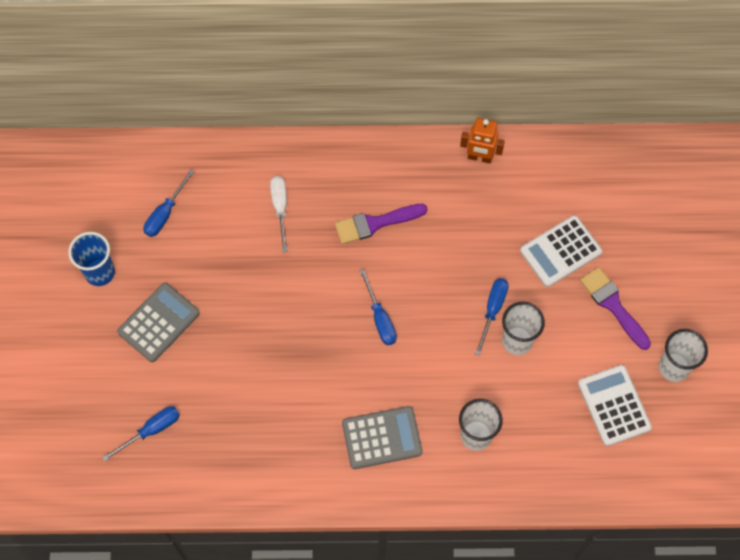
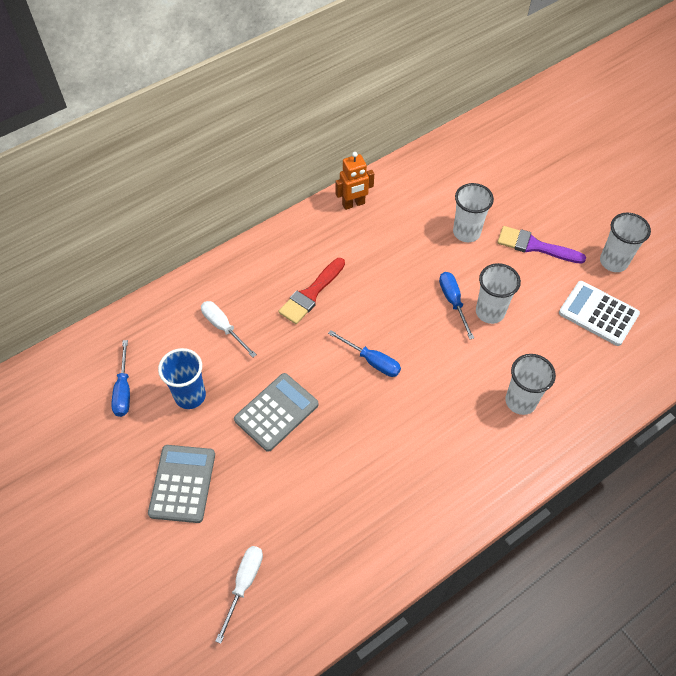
camera: 35 degrees left, 10 degrees down
blue cup [68,232,115,286] -> blue cup moved to [158,348,206,409]
blue screwdriver [102,406,180,461] -> white screwdriver [215,546,263,644]
purple brush [335,204,428,244] -> red brush [278,258,345,324]
grey calculator [342,406,423,469] -> grey calculator moved to [234,373,319,452]
white calculator [520,215,602,287] -> white cup [453,183,494,242]

